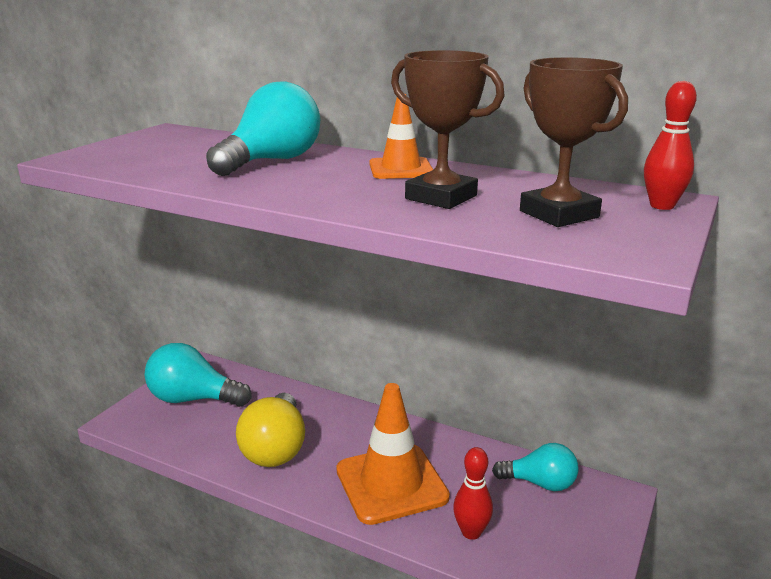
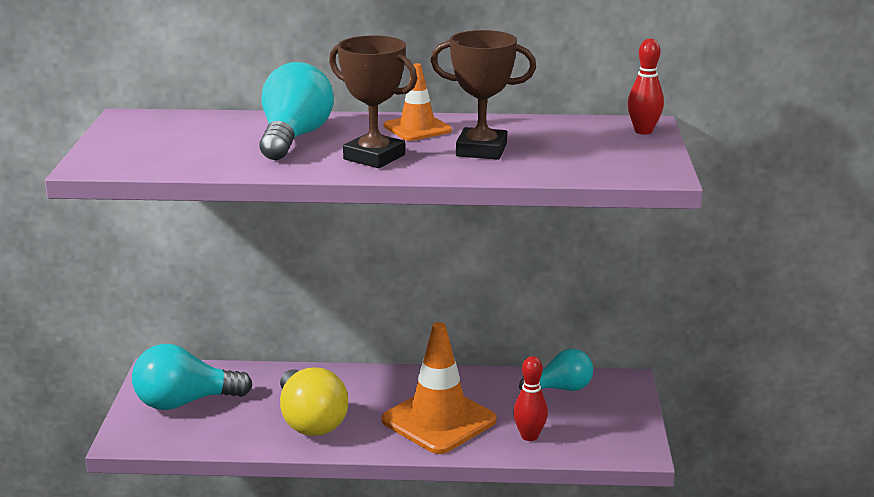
camera: 25 degrees left, 0 degrees up
brown trophy [520,57,628,227] -> brown trophy moved to [329,35,417,168]

